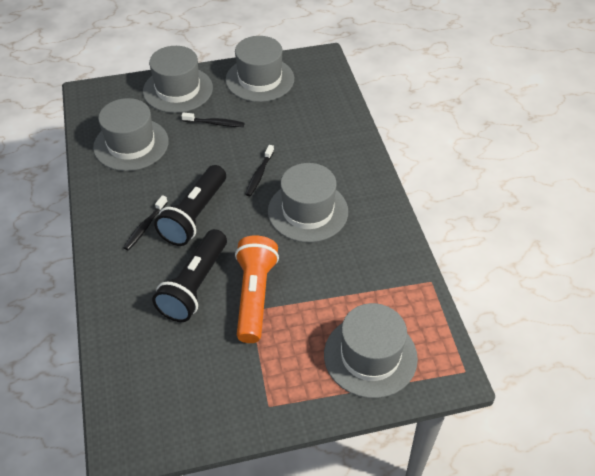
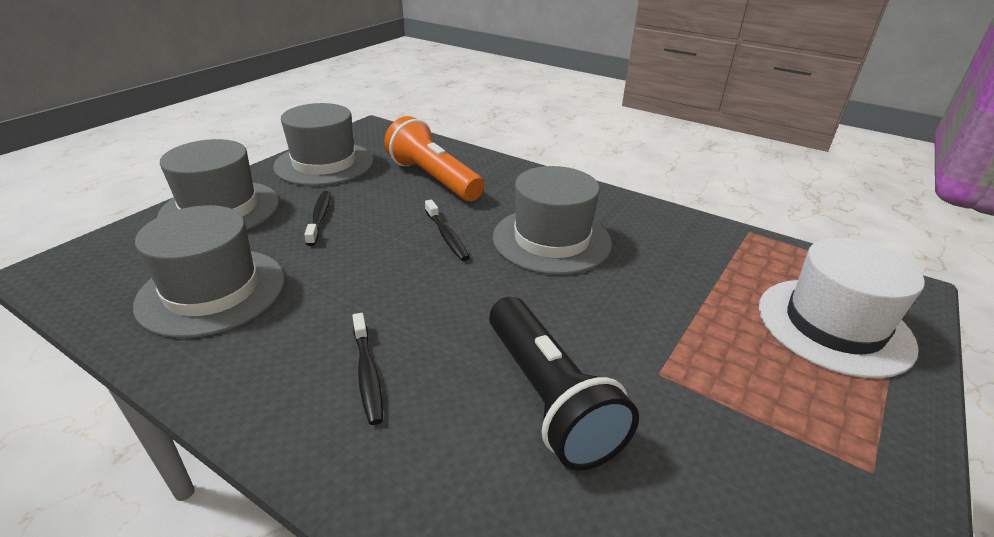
camera: 45 degrees left, 15 degrees down
black flashlight [154,165,226,246] -> none
black toothbrush [181,112,244,127] -> black toothbrush turned 60 degrees counterclockwise [304,191,330,246]
orange flashlight [235,236,279,343] -> orange flashlight moved to [384,116,484,201]
grey hat [324,303,418,398] -> white hat [759,237,925,378]

